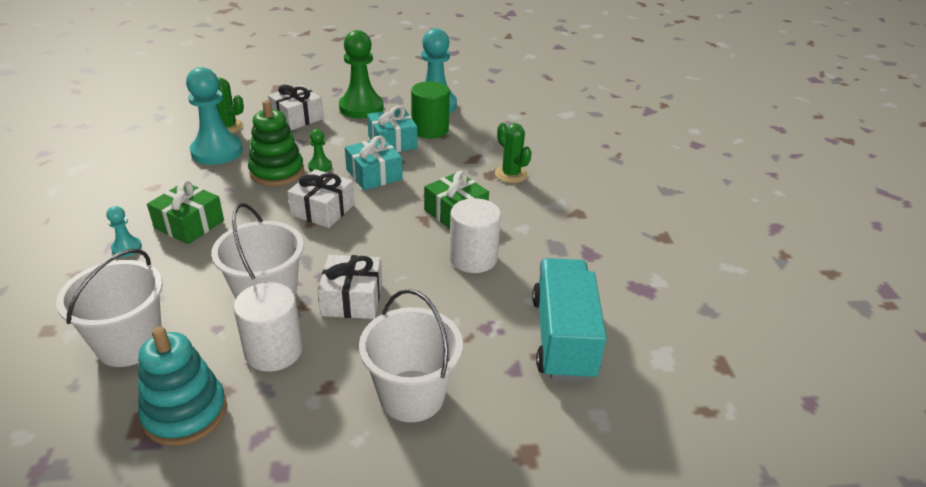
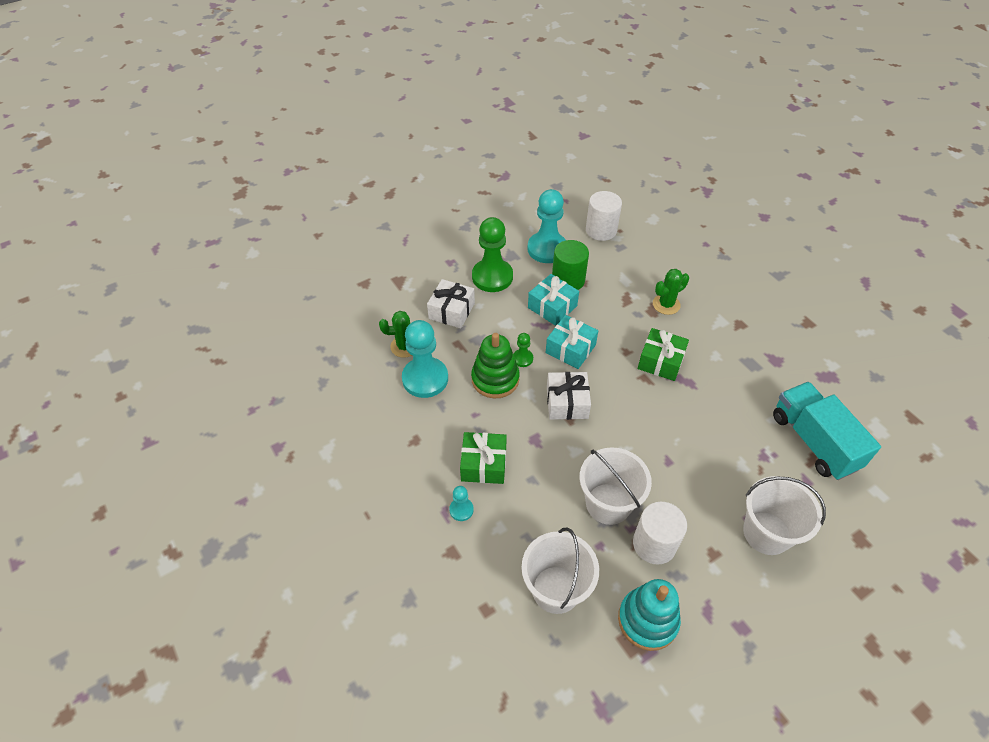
camera: 25 degrees left, 15 degrees up
white gift [317,255,382,319] -> none
white cylinder [449,198,501,273] -> white cylinder moved to [586,191,622,241]
green cactus [495,123,532,183] -> green cactus turned 60 degrees counterclockwise [653,269,689,315]

